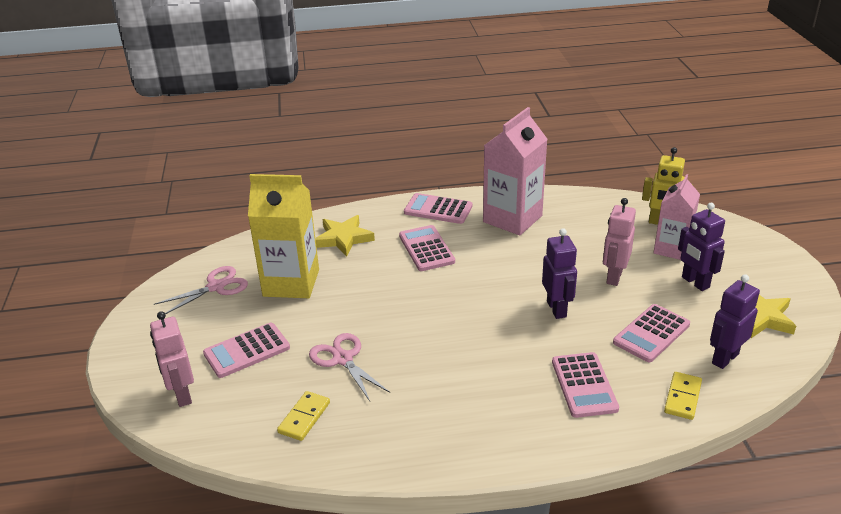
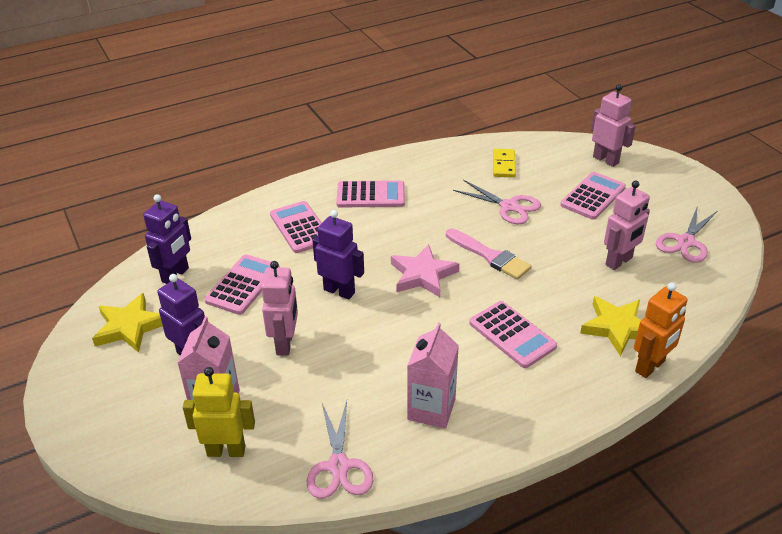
camera: 160 degrees right, 5 degrees up
yellow carton [248,174,319,298] -> pink robot [604,180,650,270]
pink calculator [404,193,473,224] -> pink calculator moved to [336,180,405,208]
pink carton [483,107,547,235] -> pink carton [407,322,459,429], size x0.65
purple robot [542,228,577,319] -> purple robot turned 150 degrees clockwise [312,210,364,300]
yellow domino [664,372,702,420] -> none
none -> pink scissors [307,401,373,499]
none -> pink star [391,244,459,297]
none -> pink brush [446,229,531,280]
none -> orange robot [634,282,688,378]

